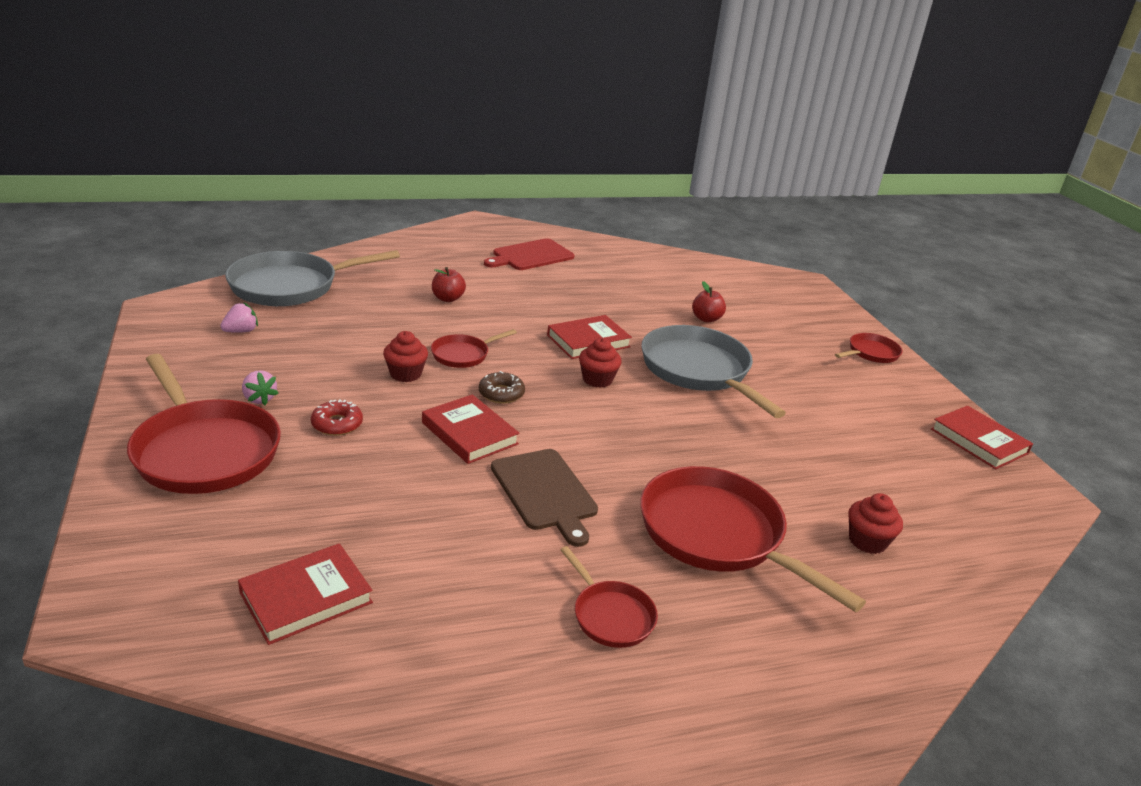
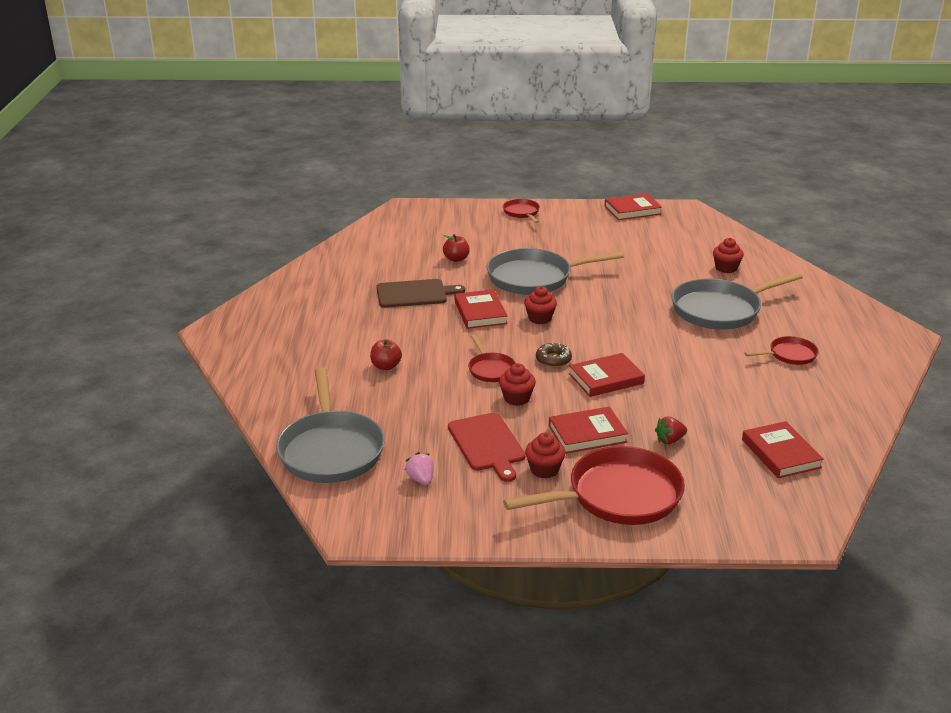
camera: 70 degrees left, 0 degrees up
pink strawberry [242,370,279,405] -> red cupcake [525,432,565,478]
red donut [311,400,363,436] -> red book [549,407,628,454]
red cutting board [484,238,575,270] -> red cutting board moved to [448,413,526,482]
brown cutting board [491,449,598,547] -> brown cutting board moved to [376,279,465,308]
red pan [640,466,866,612] -> grey pan [672,272,803,330]
none -> red strawberry [655,417,687,444]

